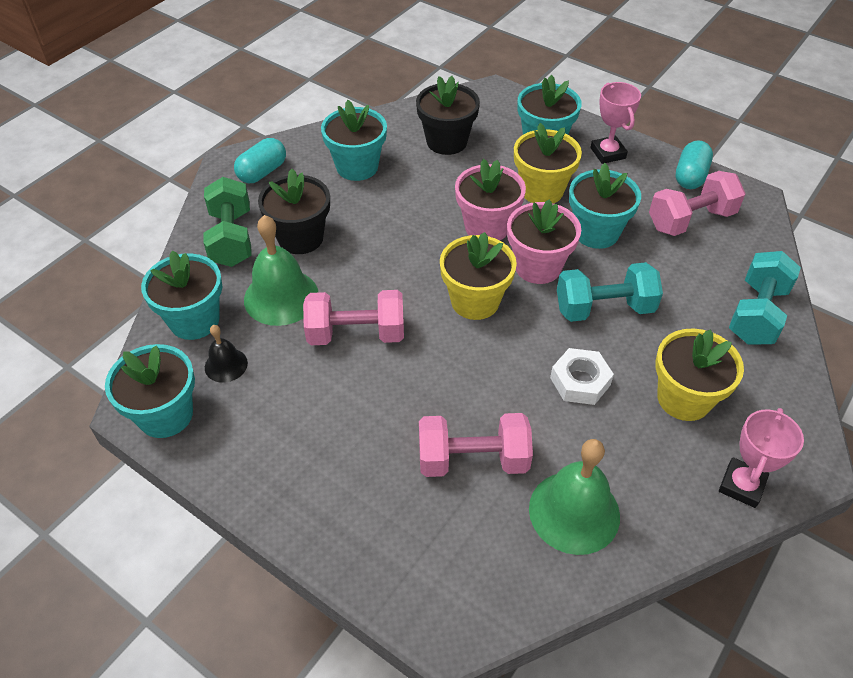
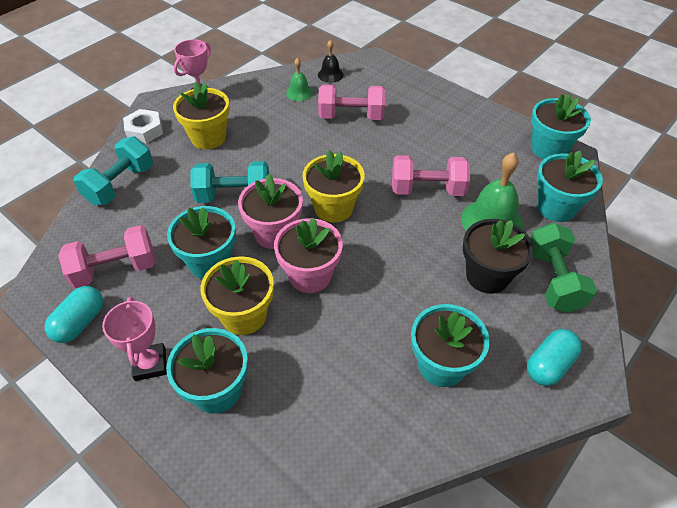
camera: 175 degrees left, 0 degrees up
black bell [205,325,248,383] -> black bell moved to [318,40,344,83]
black flower pot [416,76,480,155] -> none
green bell [529,439,620,555] -> green bell [286,58,313,101], size x0.54
white nut [550,348,614,405] -> white nut moved to [123,109,163,143]

